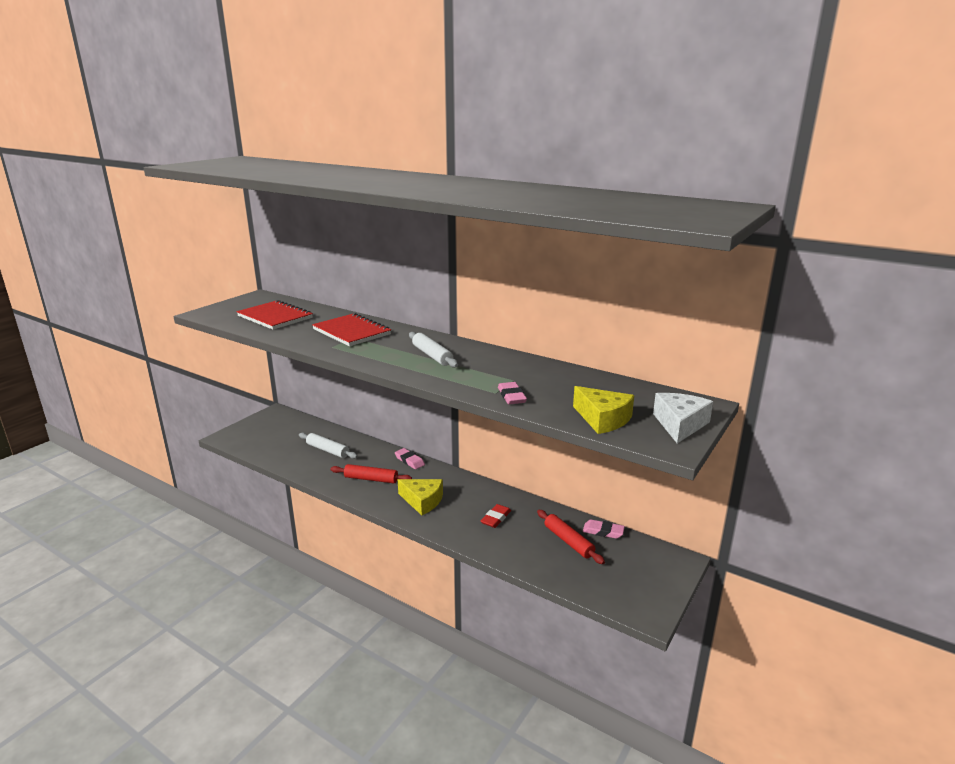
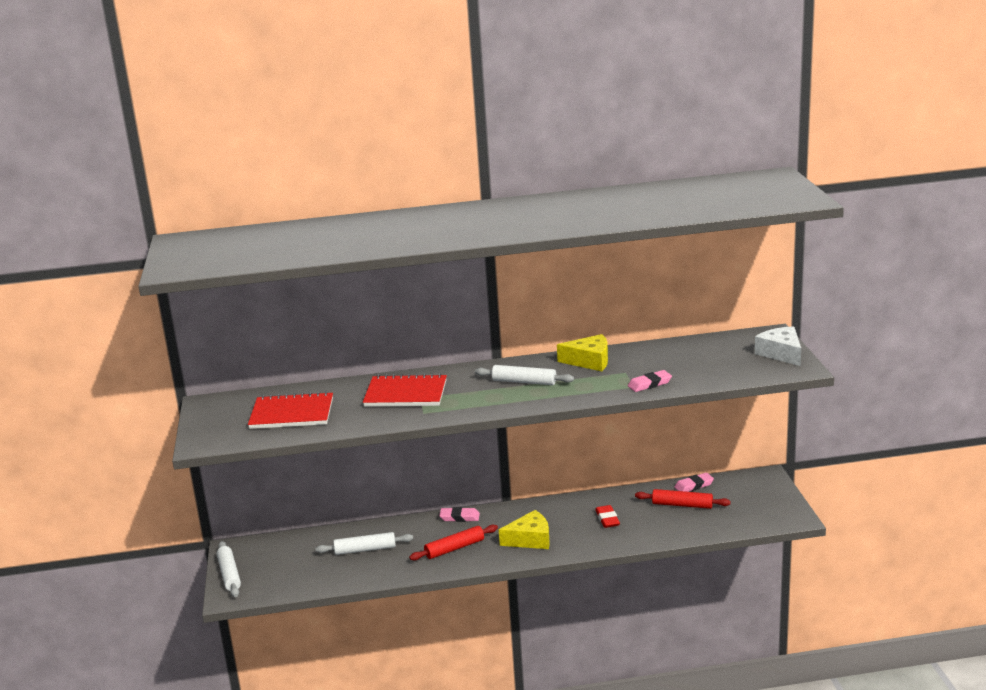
camera: 40 degrees left, 0 degrees up
pink eraser [498,382,527,404] -> pink eraser turned 60 degrees counterclockwise [628,370,672,392]
yellow cheese [573,386,634,434] -> yellow cheese moved to [557,334,608,371]
none -> white rolling pin [217,541,241,597]

